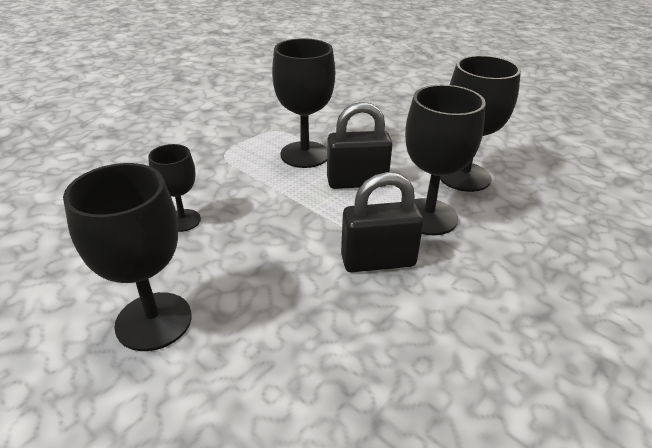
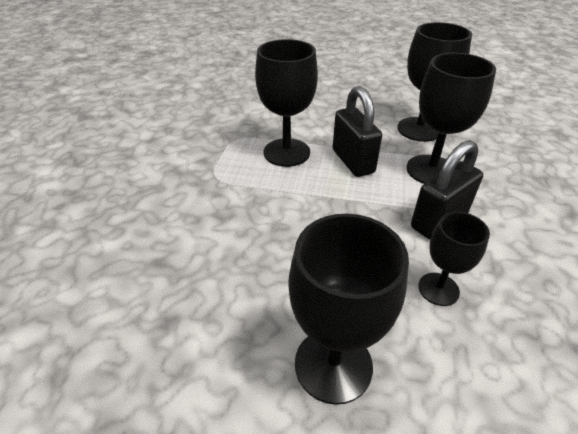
camera: 30 degrees left, 5 degrees up
black goblet [148,144,201,232] -> black goblet moved to [418,212,490,306]
black padlock [327,102,393,189] -> black padlock turned 75 degrees counterclockwise [333,86,382,177]

